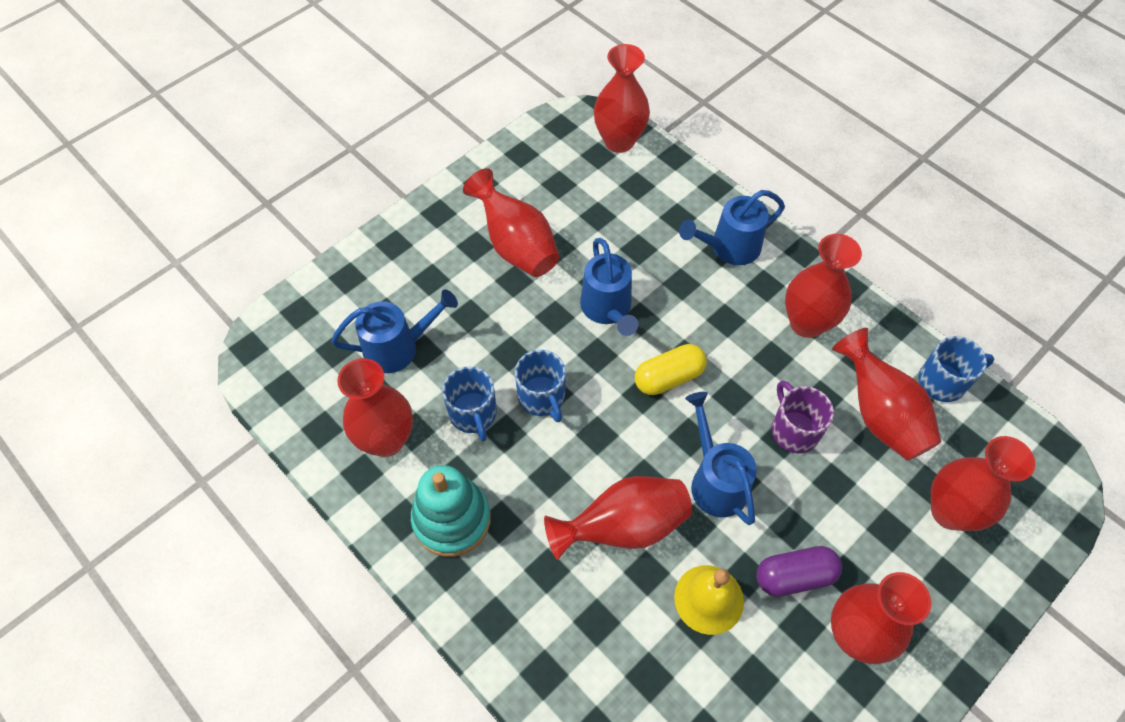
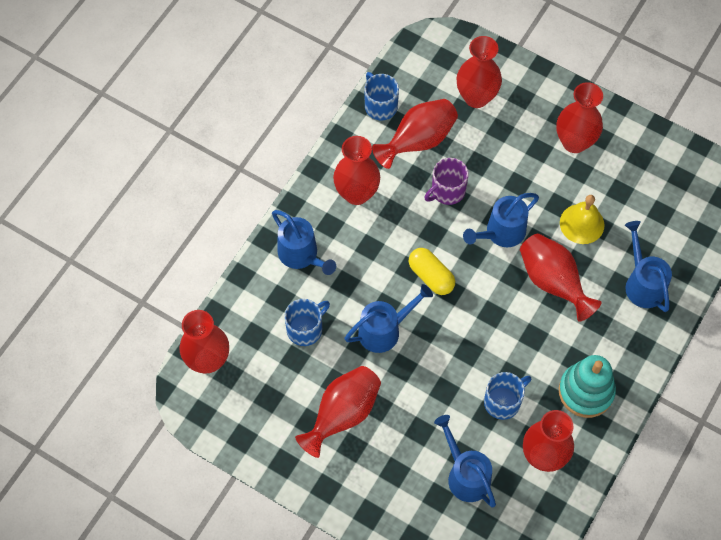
camera: 105 degrees left, 5 degrees up
blue mug [515,350,566,422] -> blue mug moved to [284,299,330,346]
purple capsule [756,546,842,597] -> none
none -> blue watering can [625,221,672,312]

